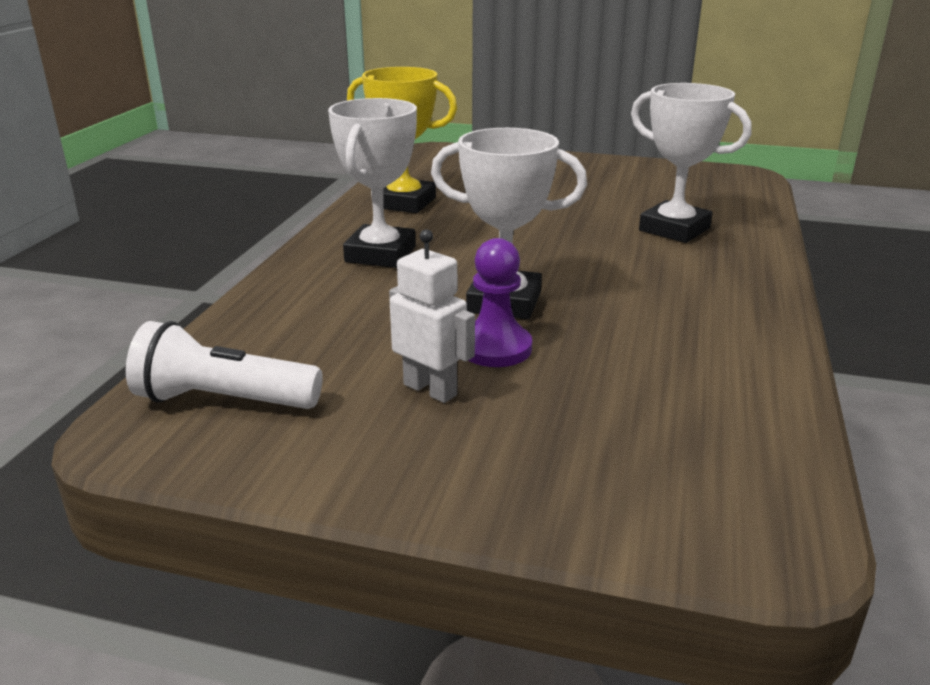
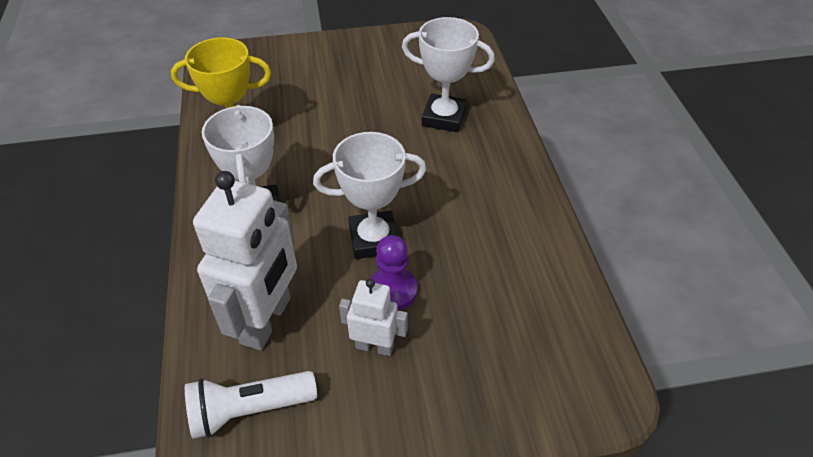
camera: 25 degrees left, 20 degrees up
none -> white robot [193,171,297,350]

